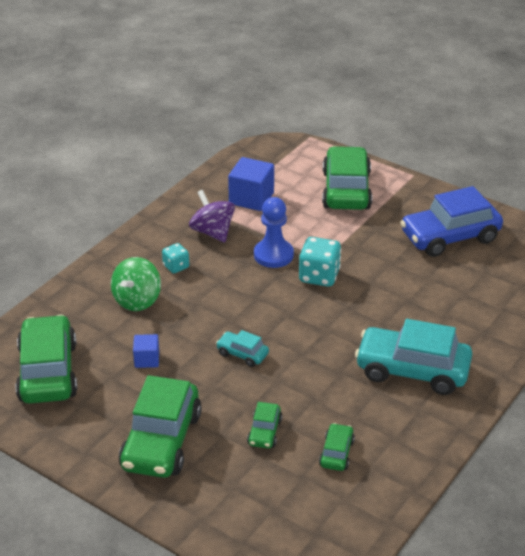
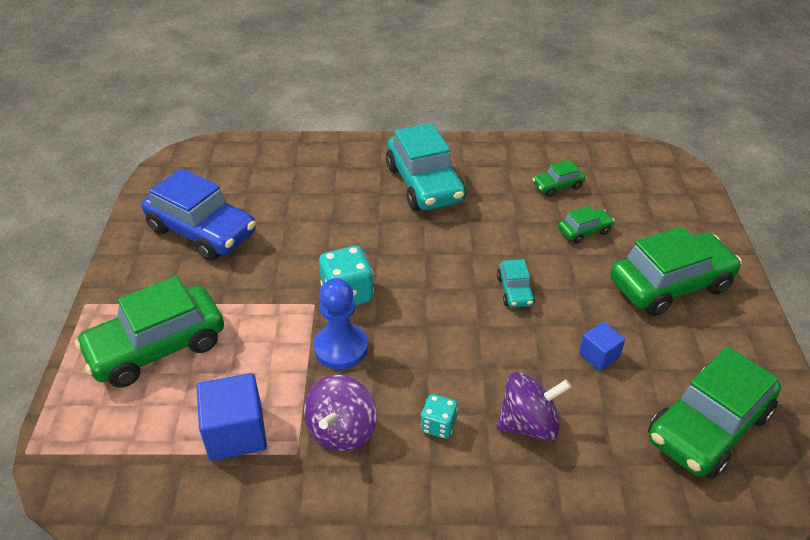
camera: 125 degrees left, 5 degrees up
green spinning top [111,257,161,311] -> purple spinning top [496,372,571,441]

